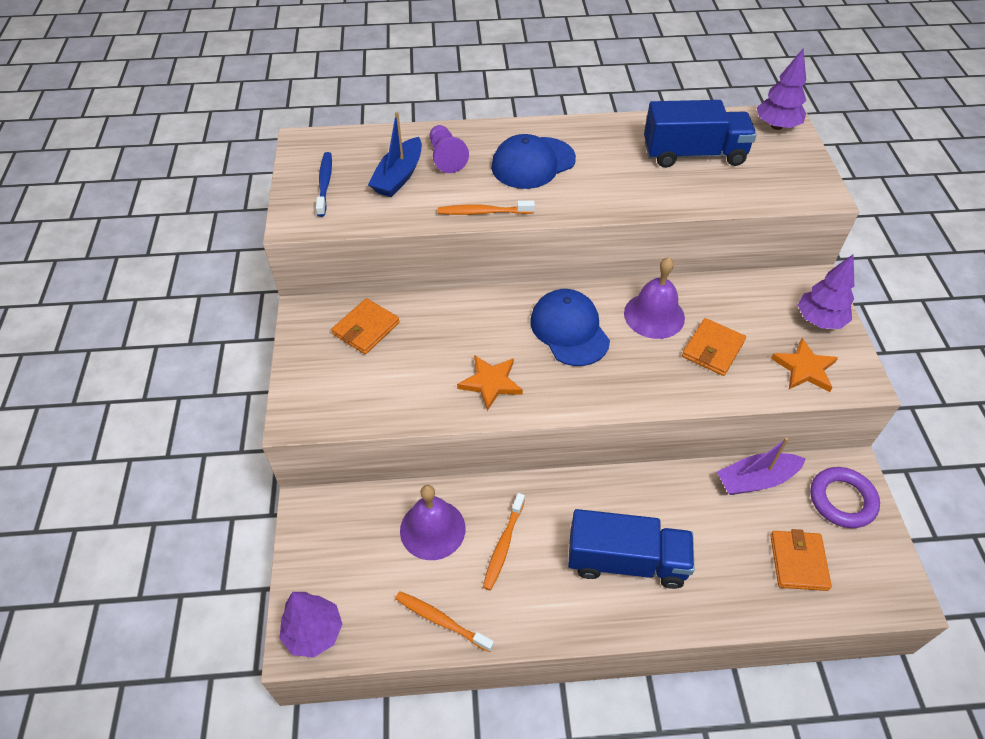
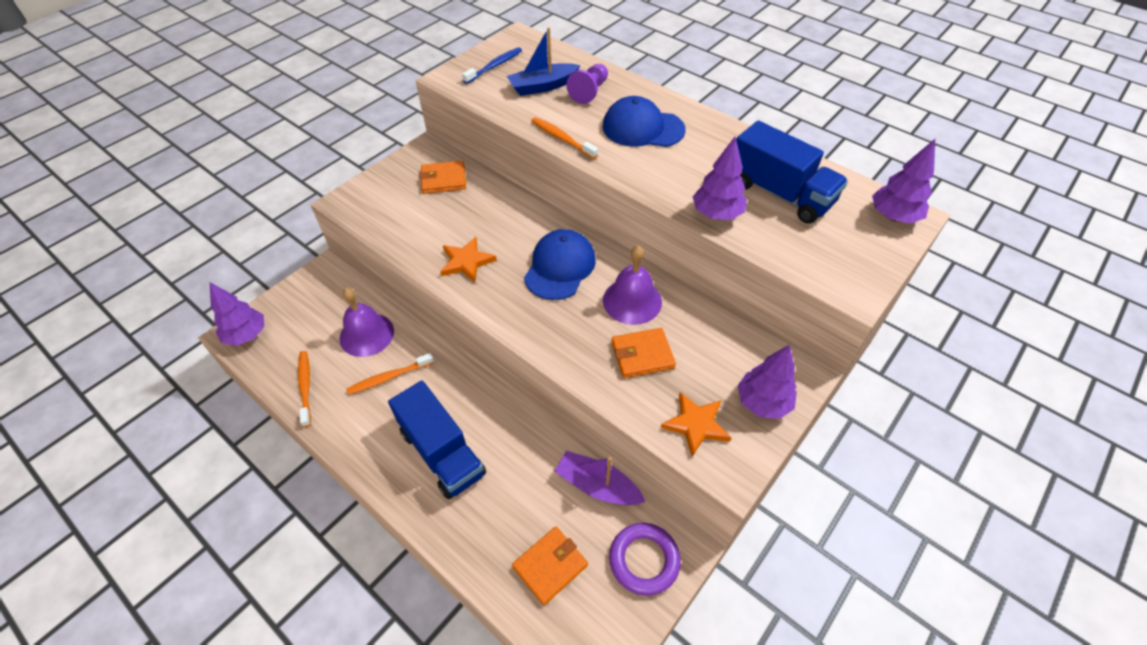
camera: 45 degrees right, 0 degrees up
none -> purple tree [693,137,747,220]

